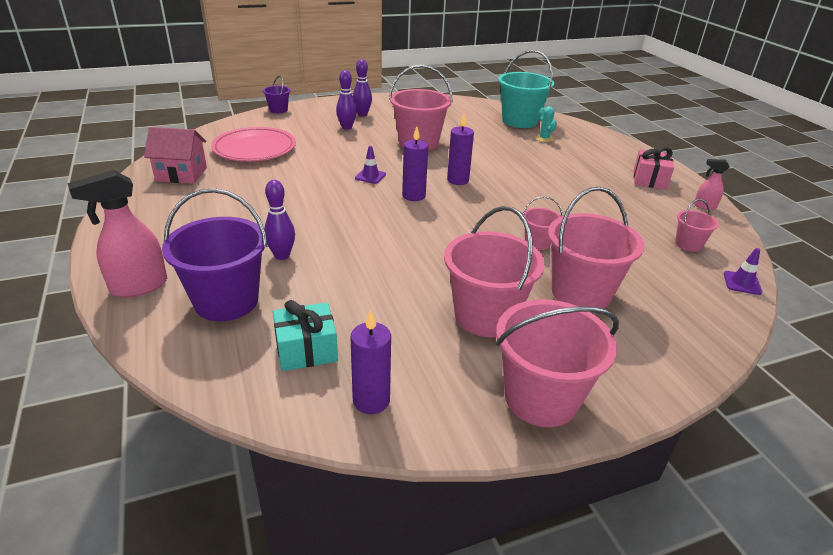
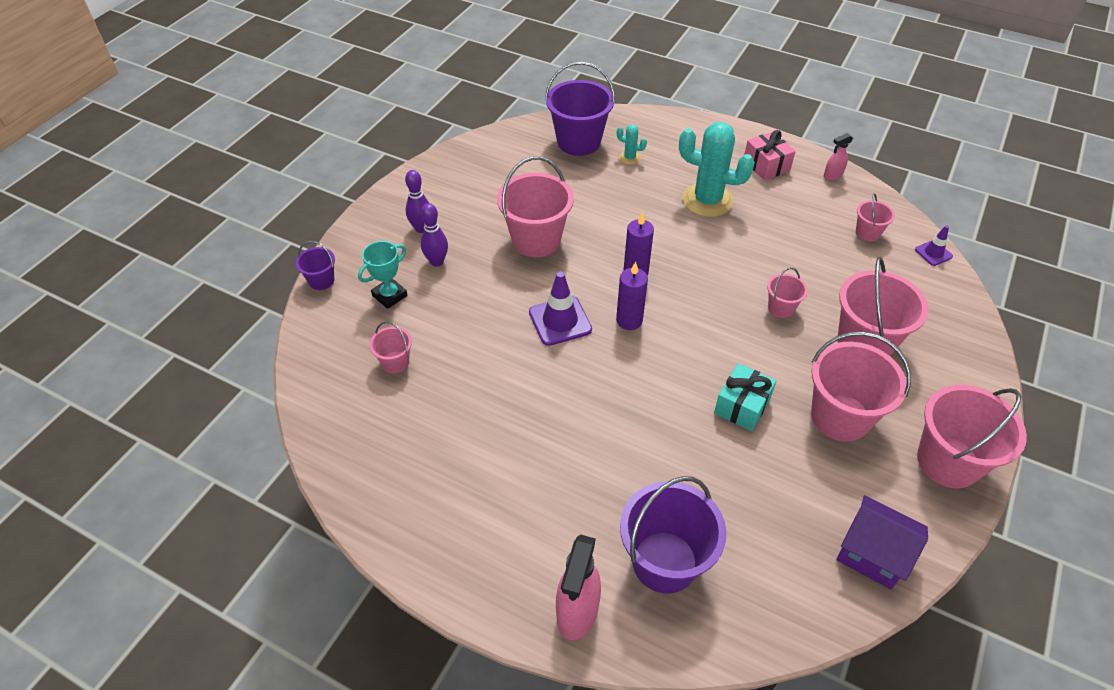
camera: 40 degrees left, 15 degrees up
pink house [144,127,207,184] -> none
pink plate [211,127,296,161] -> pink bucket [369,321,412,373]
purple bowling pin [264,180,295,260] -> none
turquoise gift [273,300,338,371] -> turquoise gift moved to [714,363,776,431]
purple candle [351,310,391,414] -> purple house [836,495,928,589]
purple traffic cone [355,146,386,184] -> purple traffic cone [529,271,592,346], size x1.75
turquoise bucket [498,50,554,128] -> purple bucket [545,61,615,156]
none -> turquoise trophy [358,241,408,309]
none -> turquoise cactus [679,122,755,217]

